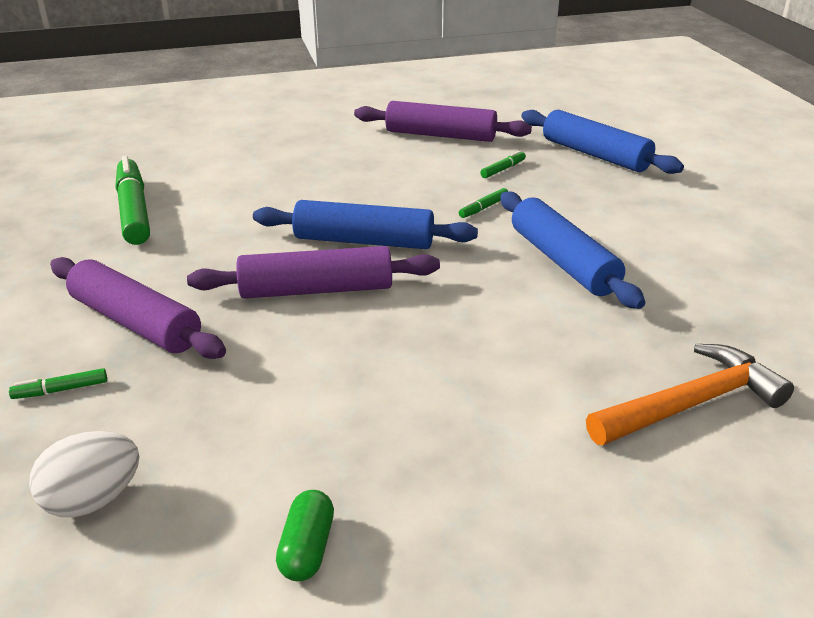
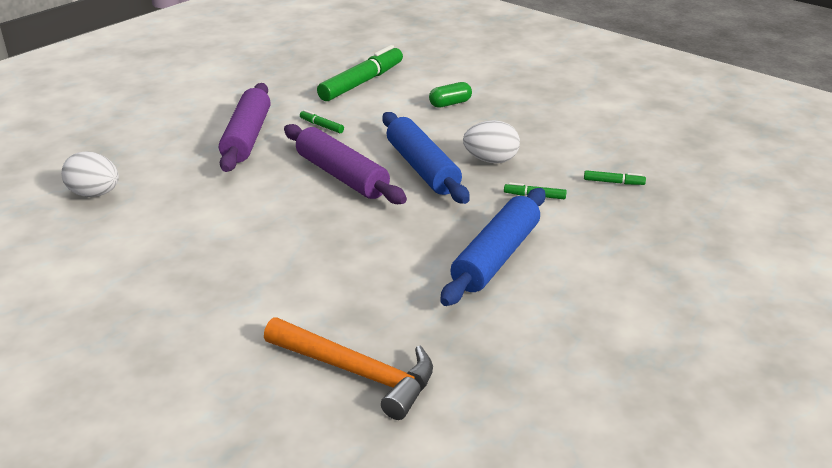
camera: 55 degrees right, 0 degrees up
green marker [9,368,107,399] -> green marker moved to [300,110,344,133]
green capsule [276,490,334,581] -> green capsule moved to [429,82,472,108]
purple rolling pin [354,101,532,142] -> none
blue rolling pin [521,110,684,174] -> none
none -> white egg [463,120,520,163]

